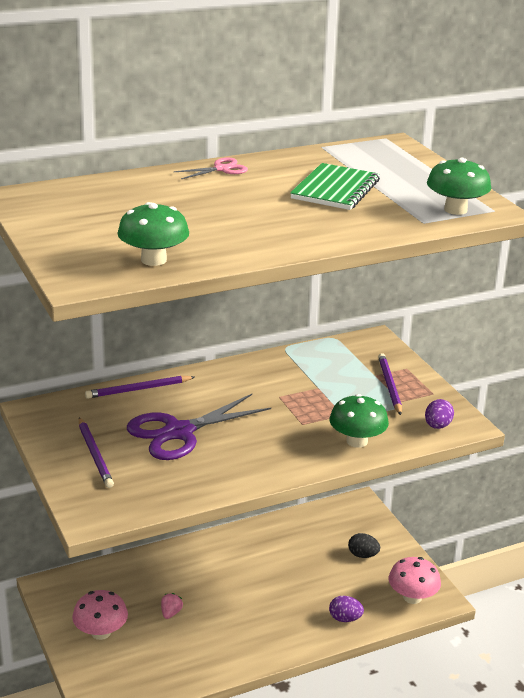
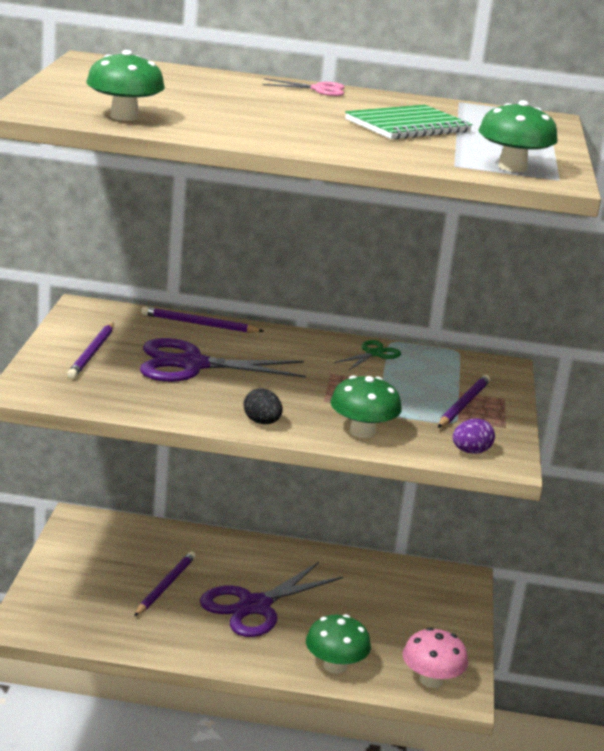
camera: 30 degrees right, 5 degrees down
pink mushroom [72,590,128,640] -> none
pink strawberry [161,593,183,619] -> purple pencil [134,552,196,616]
purple egg [329,596,364,622] -> green mushroom [306,614,371,674]
black egg [348,533,380,558] -> black egg moved to [243,388,283,424]
none -> purple scissors [200,562,343,637]
none -> green scissors [334,340,401,370]

